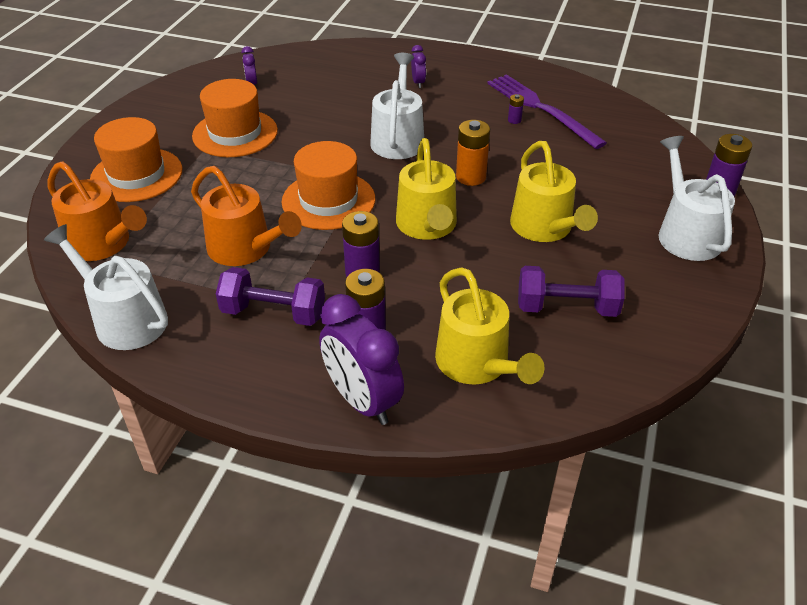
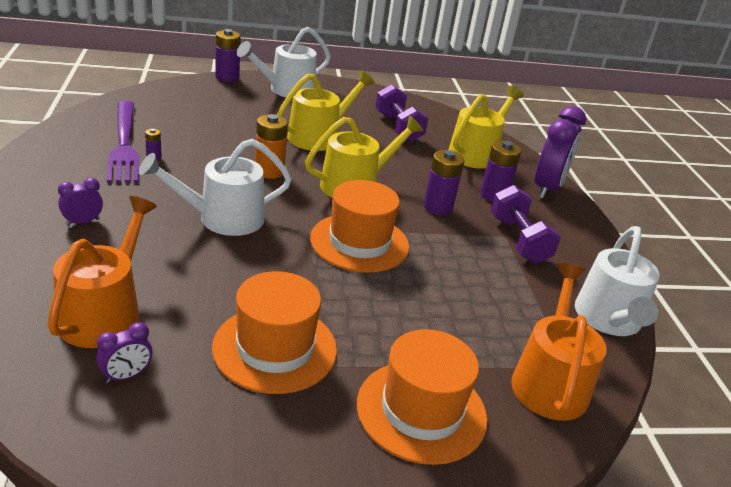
camera: 120 degrees left, 10 degrees down
orange watering can [191,166,302,266] -> orange watering can moved to [47,196,157,348]
purple fork [487,74,607,149] -> purple fork turned 45 degrees counterclockwise [107,101,139,183]

